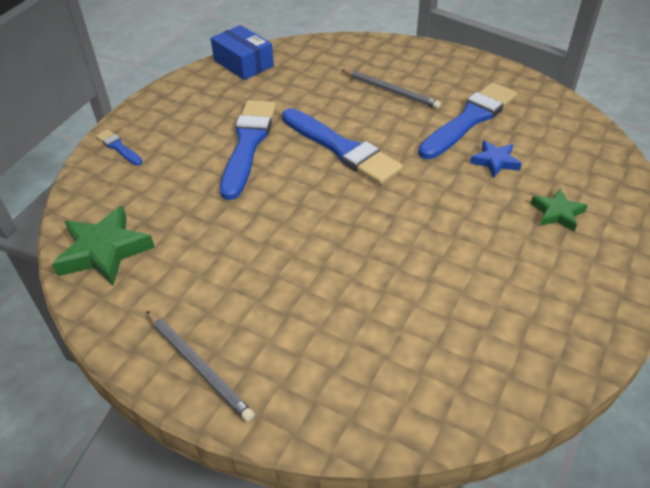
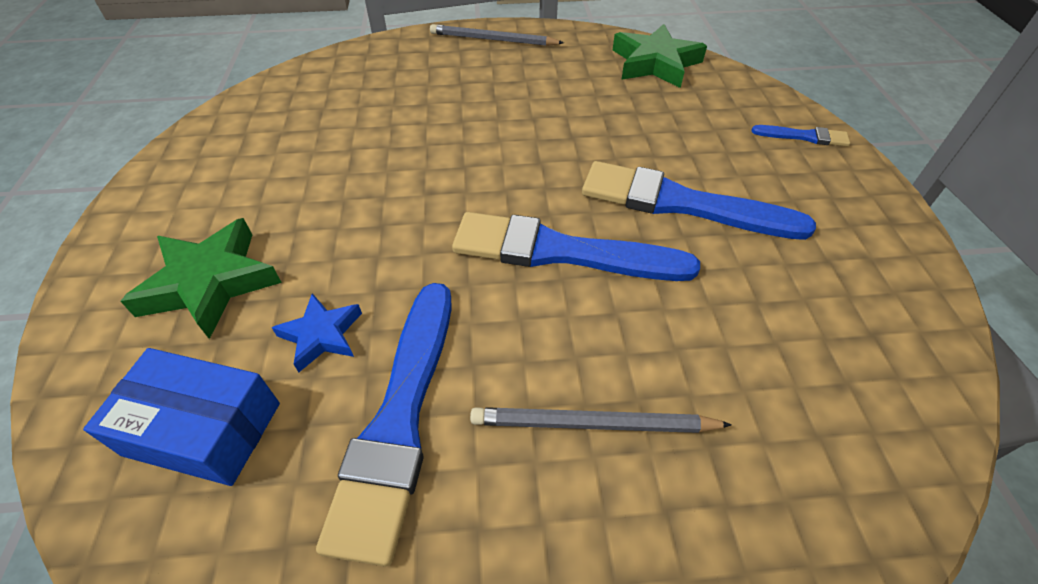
camera: 145 degrees right, 5 degrees up
blue box [210,25,274,80] -> blue box moved to [83,348,280,486]
blue brush [220,100,276,200] -> blue brush turned 135 degrees clockwise [582,161,816,240]
green star [531,188,588,232] -> green star [120,218,282,339], size x1.72

